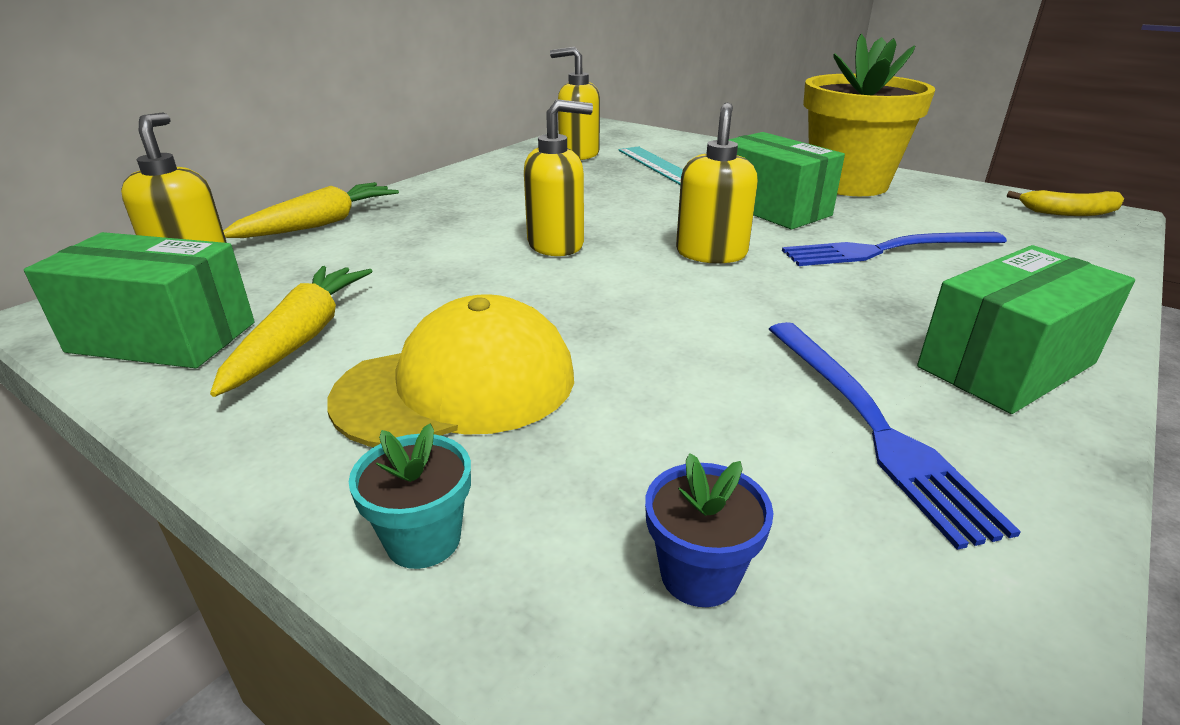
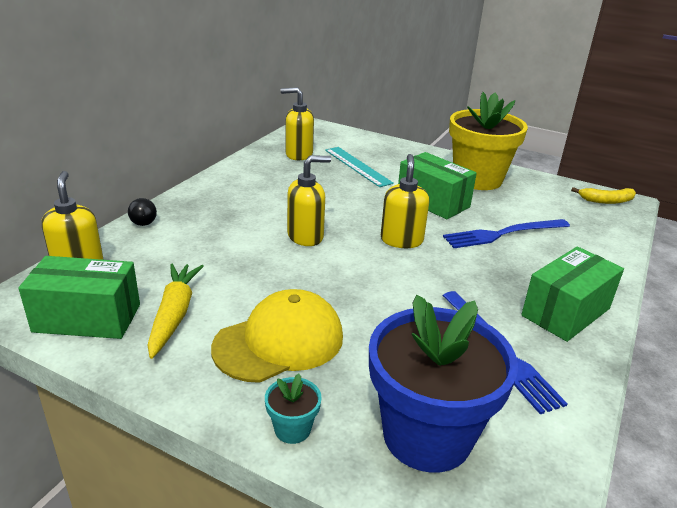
camera: 10 degrees left, 0 degrees up
yellow carrot [223,182,399,238] -> black ball [128,198,157,226]
blue flower pot [645,453,774,607] -> blue flower pot [369,295,518,473], size x2.46

